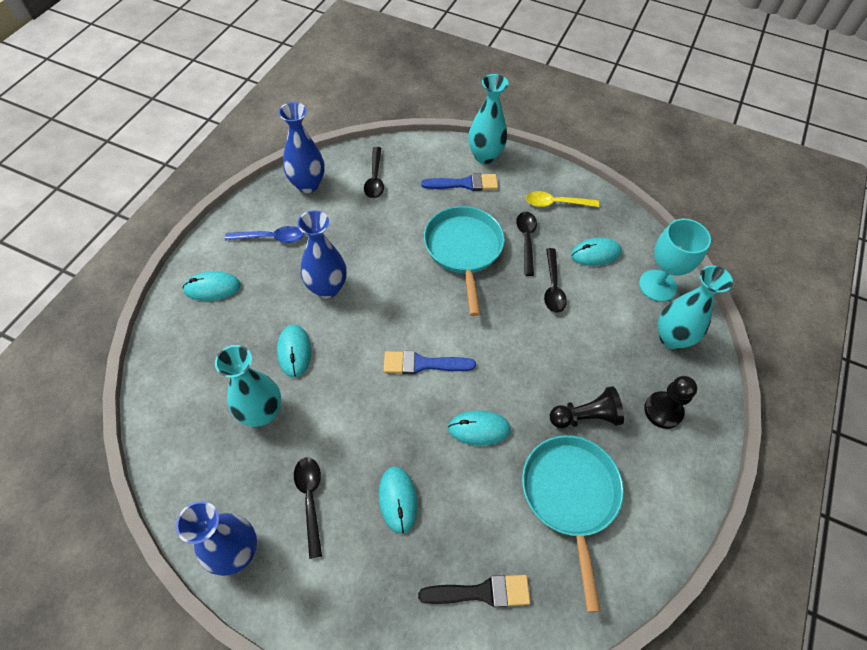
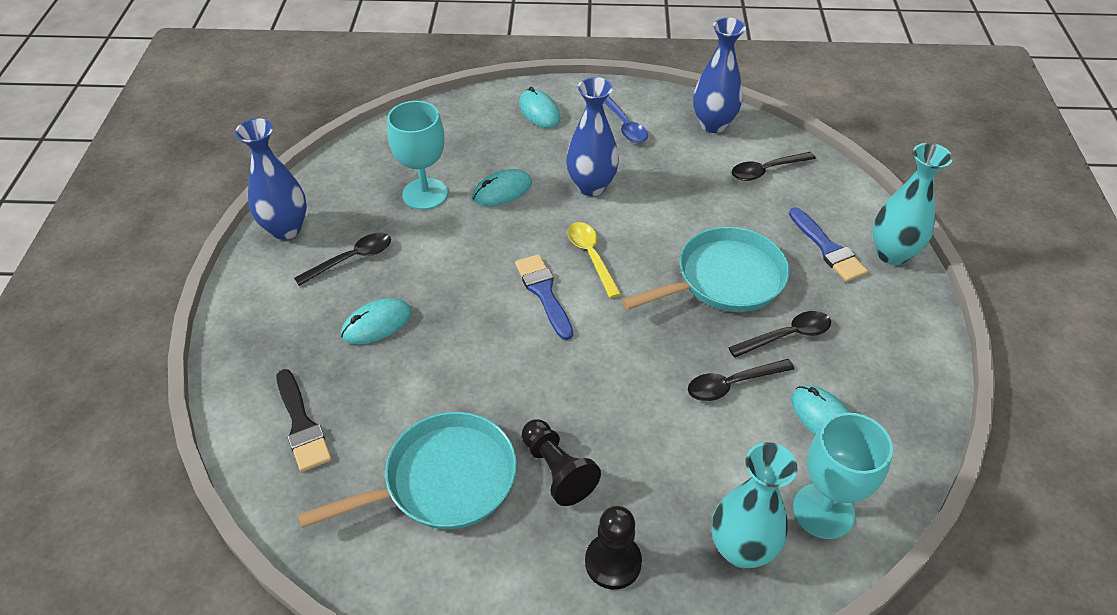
camera: 70 degrees right, 10 degrees down
turquoise vase [215,345,282,427] -> turquoise goblet [387,101,448,210]
turquoise mouse [448,410,511,446] -> none
yellow spoon [526,191,599,207] -> yellow spoon moved to [568,222,621,298]

